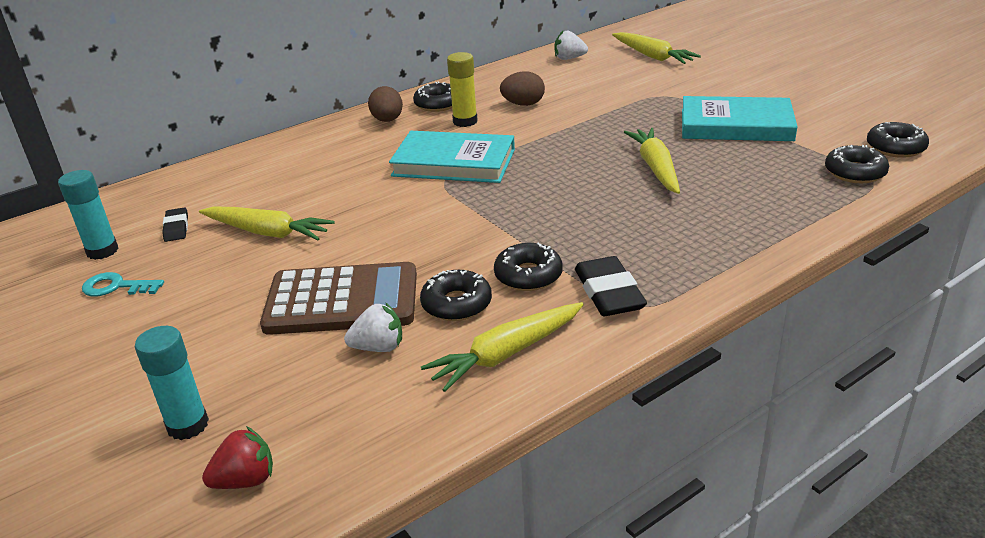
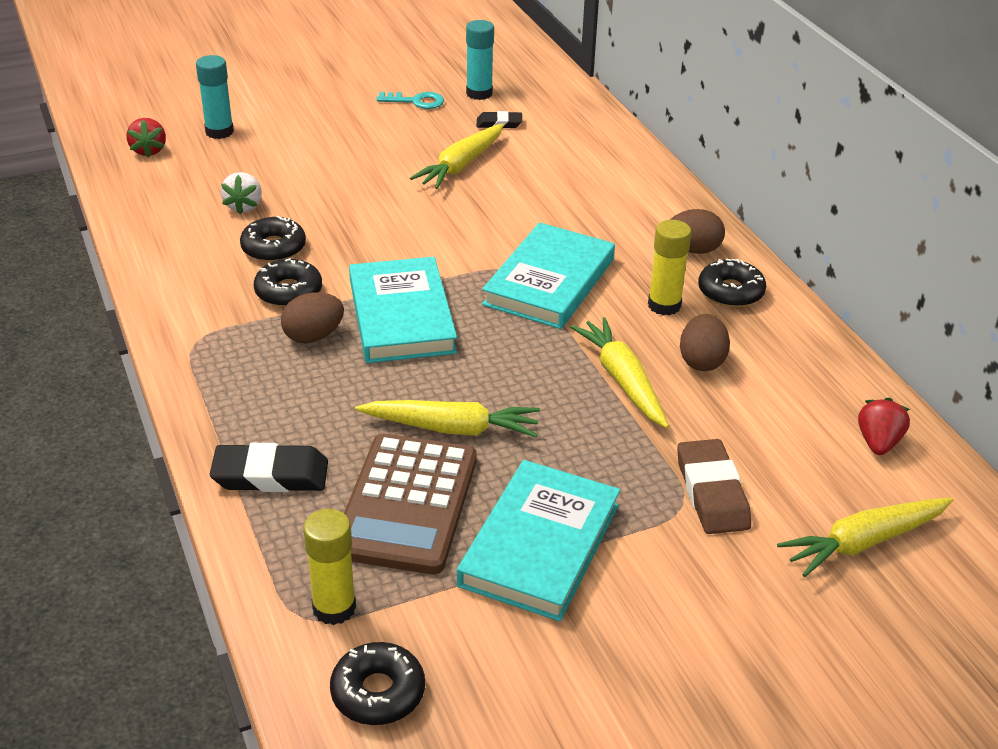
camera: 100 degrees right, 5 degrees up
turquoise key [82,272,164,296] -> turquoise key turned 75 degrees clockwise [376,92,444,109]
brown calculator [260,262,417,335] -> brown calculator moved to [344,434,477,575]
yellow carrot [421,302,584,392] -> yellow carrot moved to [570,317,669,428]
white strawberry [555,31,588,60] -> red strawberry [858,398,910,455]
black eraser [575,256,647,316] -> black eraser moved to [210,443,328,492]
black donut [825,145,889,183] -> yellow glue stick [303,509,356,625]
none -> brown egg [281,292,344,344]
none -> turquoise book [349,257,457,363]
none -> brown eraser [677,439,751,534]

